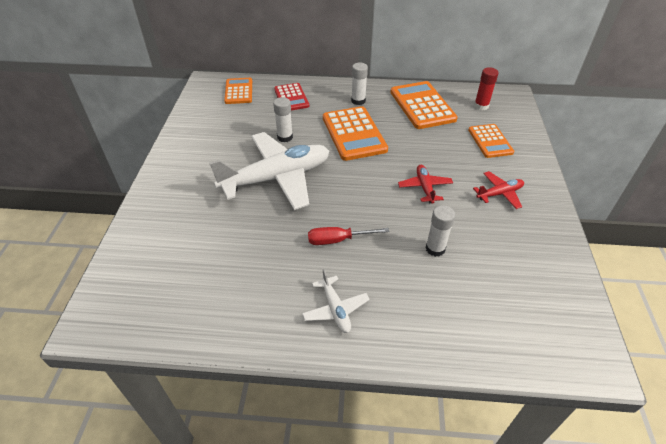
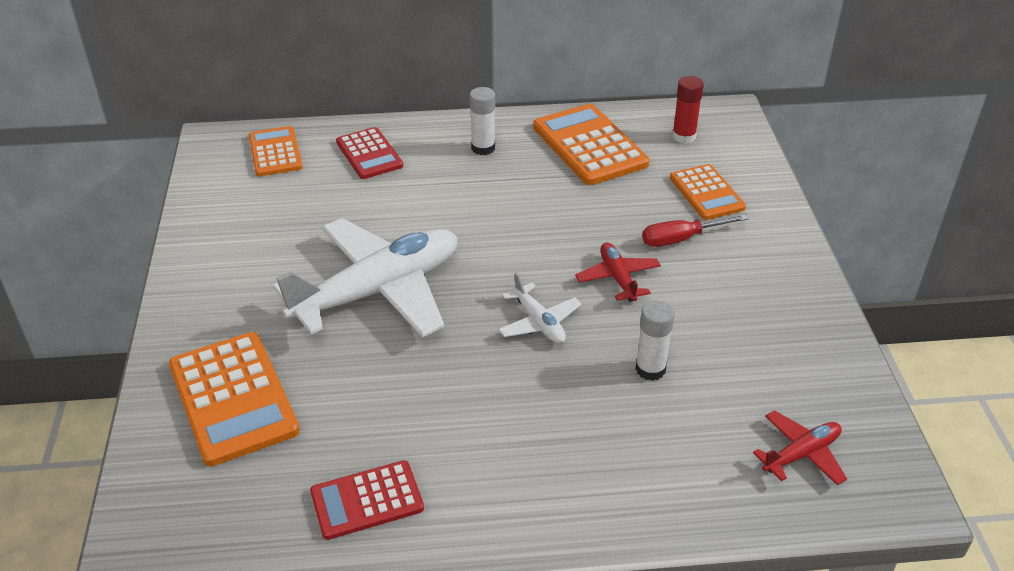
camera: 10 degrees left, 5 degrees down
white glue stick [273,97,293,142] -> none
white plane [302,269,370,333] -> white plane moved to [498,272,582,344]
red screwdriver [308,227,389,245] -> red screwdriver moved to [642,215,748,247]
orange calculator [323,106,388,161] -> orange calculator moved to [169,332,300,467]
red plane [473,171,524,209] -> red plane moved to [753,410,847,485]
none -> red calculator [310,460,424,540]

